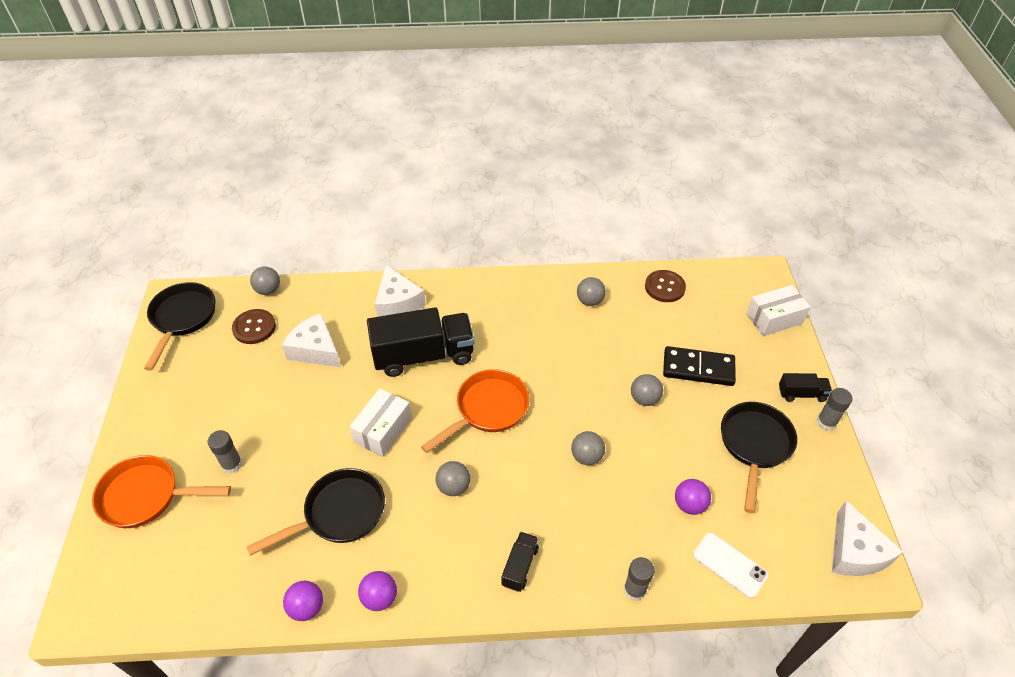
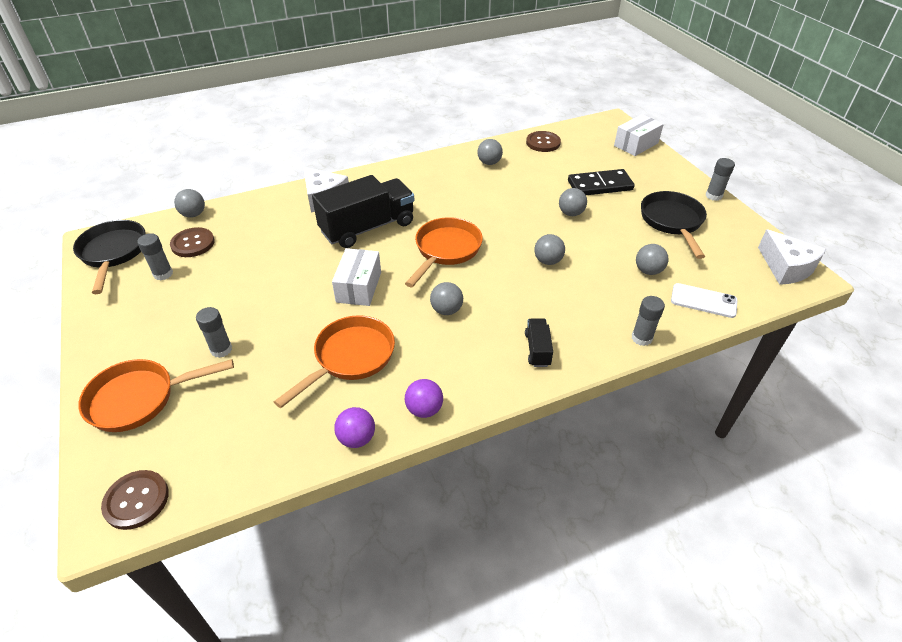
camera: 20 degrees left, 5 degrees down
black pan [247,468,385,556] -> orange pan [274,315,395,408]
white cheese [282,313,341,368] -> none
purple ball [675,479,711,515] -> grey ball [636,244,668,275]
black truck [779,373,832,402] -> none
none -> brown button [101,470,169,530]
none -> grey glue stick [137,233,173,280]

